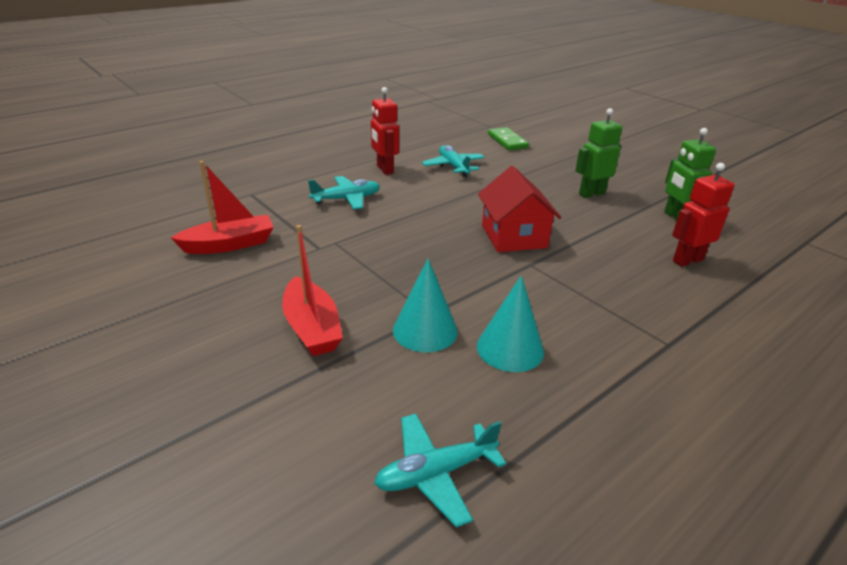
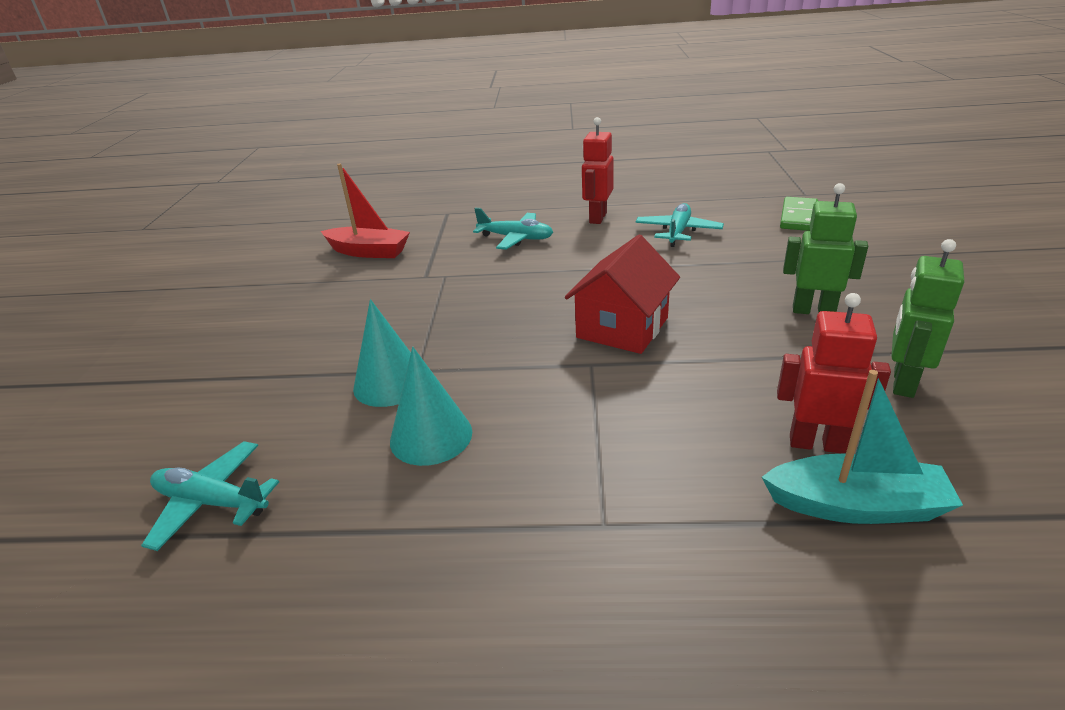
camera: 45 degrees right, 0 degrees up
red boat [282,225,343,356] -> none
none -> turquoise boat [762,370,963,524]

